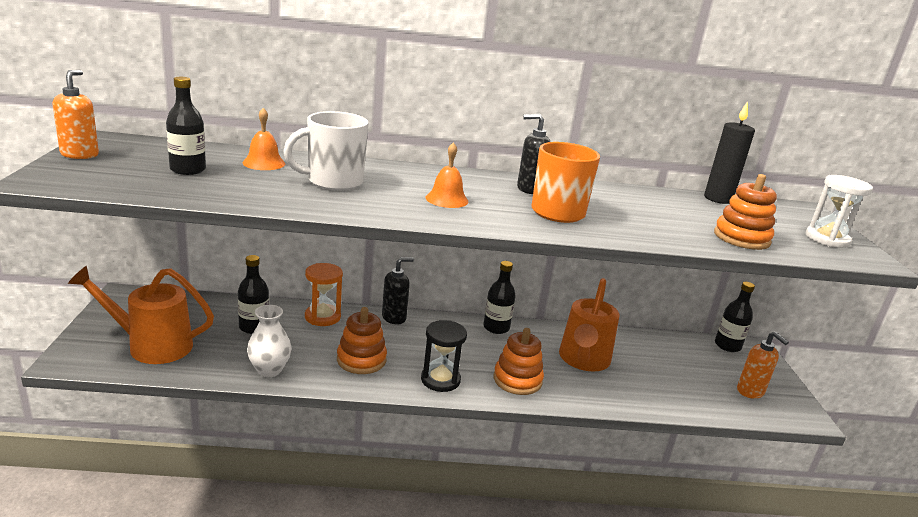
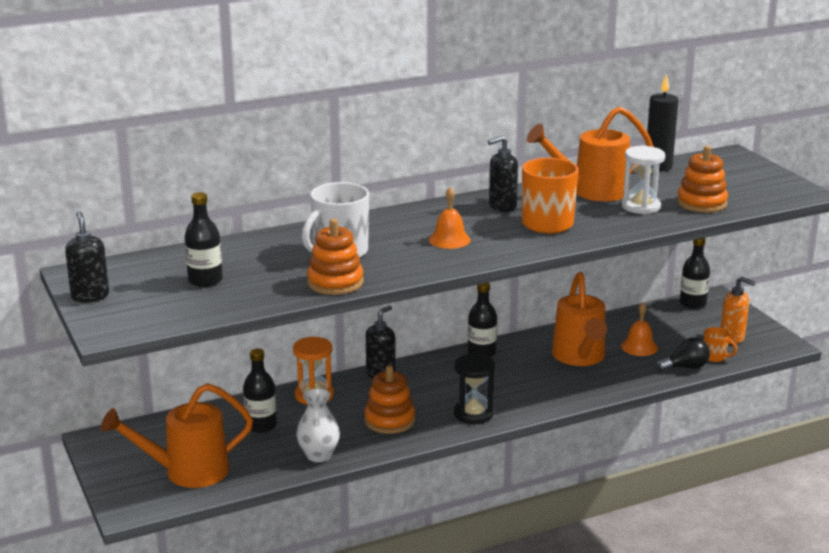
camera: 20 degrees left, 0 degrees up
orange soap dispenser [53,70,99,159] -> black soap dispenser [65,211,109,302]
orange bell [243,108,285,170] -> orange bell moved to [621,303,658,356]
orange stacking toy [493,328,544,395] -> orange stacking toy moved to [307,219,364,295]
white hourglass [806,175,873,248] -> white hourglass moved to [621,146,665,214]
none -> orange watering can [527,107,653,201]
none -> black light bulb [656,337,710,372]
none -> orange mug [703,327,737,362]

